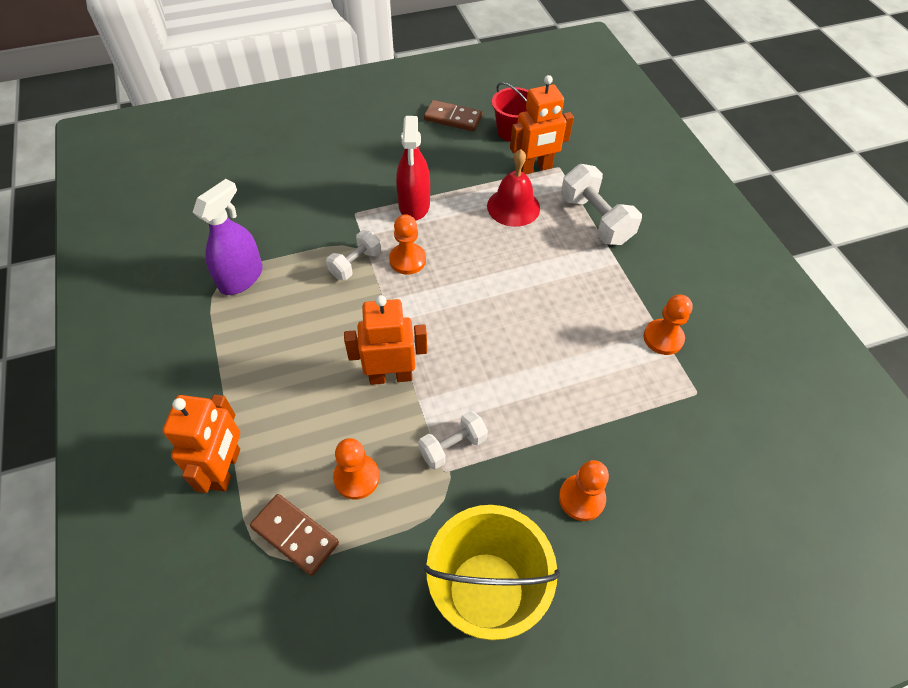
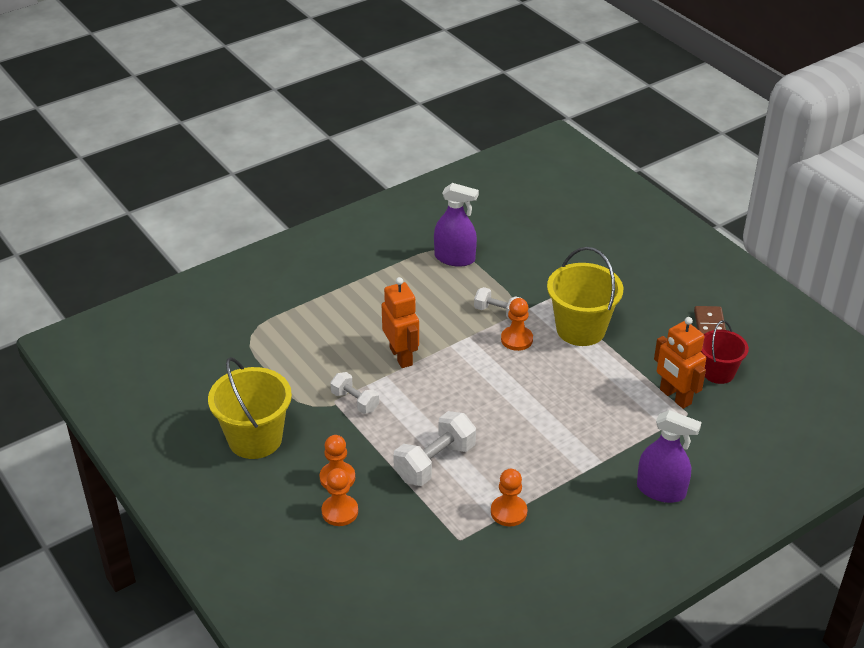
camera: 75 degrees right, 15 degrees down
orange robot [163,395,240,493] -> none
brown domino [250,494,339,576] -> none
orange pawn [333,438,380,500] -> orange pawn moved to [322,468,358,526]
red spray bottle [396,116,430,221] -> yellow bucket [547,247,623,346]
red bell [487,149,540,227] -> none
white dumbbell [561,164,642,245] -> white dumbbell moved to [393,411,476,486]
none -> purple spray bottle [637,410,702,503]

